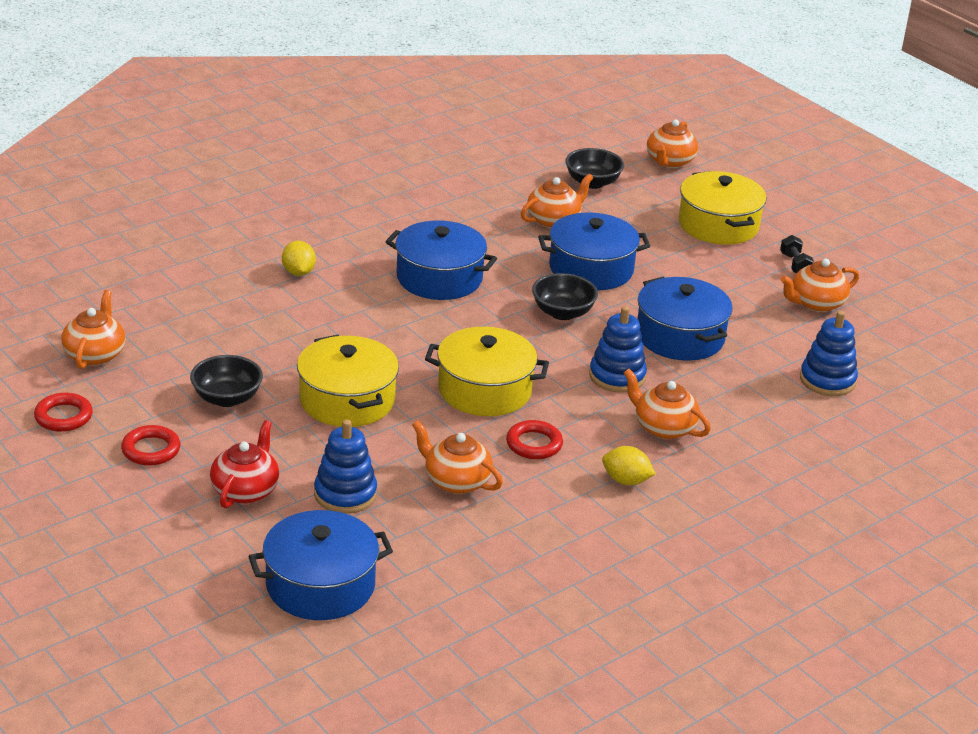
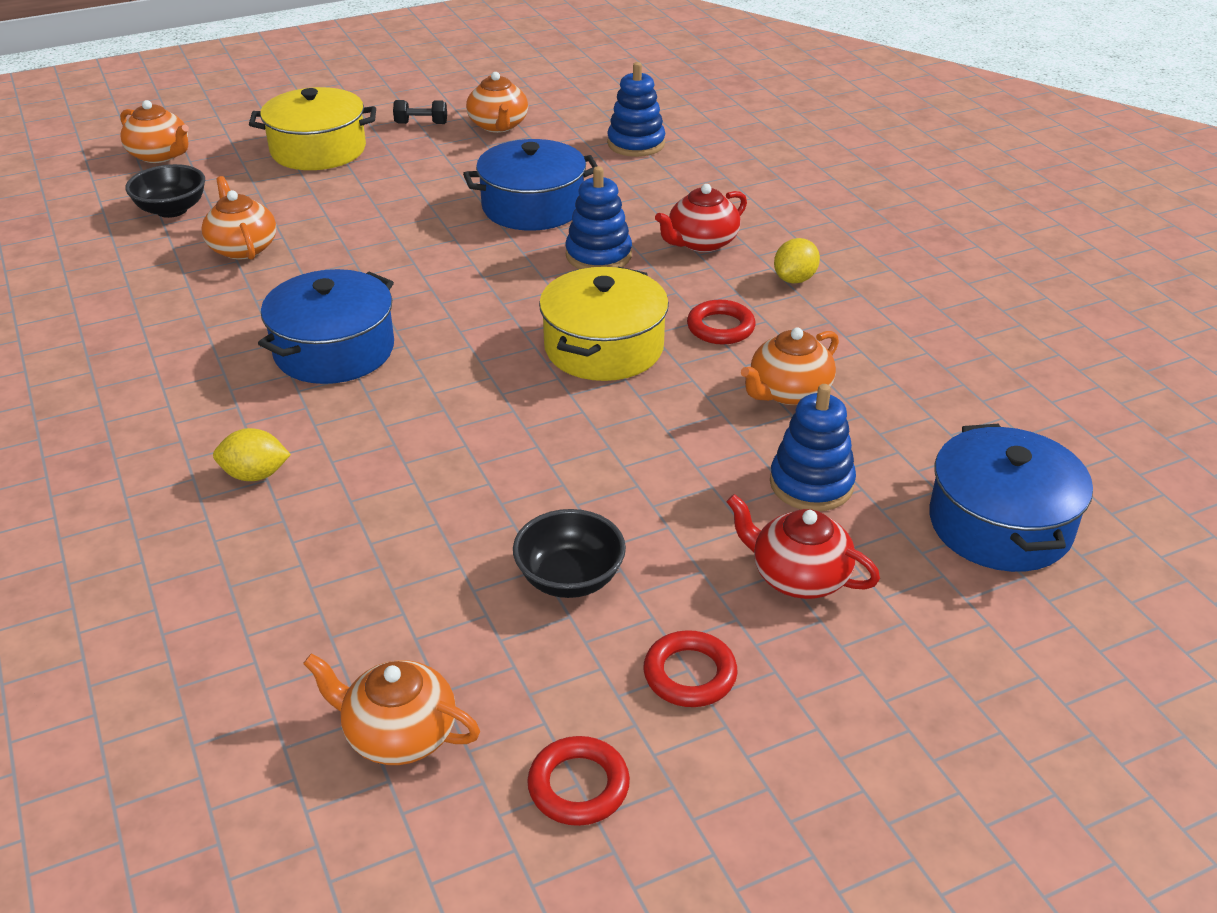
camera: 75 degrees left, 5 degrees up
yellow pot [297,335,399,427] -> none
black bowl [532,273,598,320] -> none
blue pot [538,212,650,290] -> none
orange teapot [624,369,711,439] -> red teapot [655,184,747,252]

